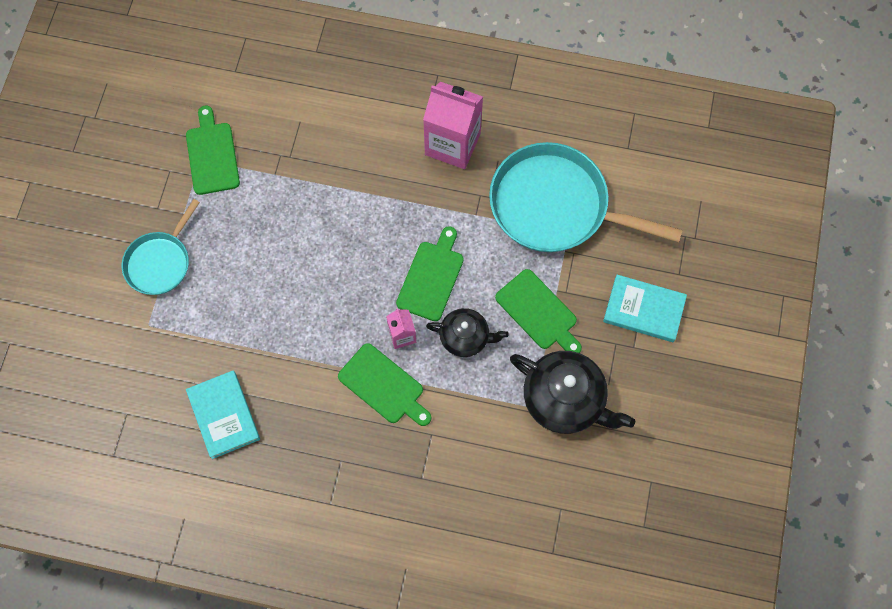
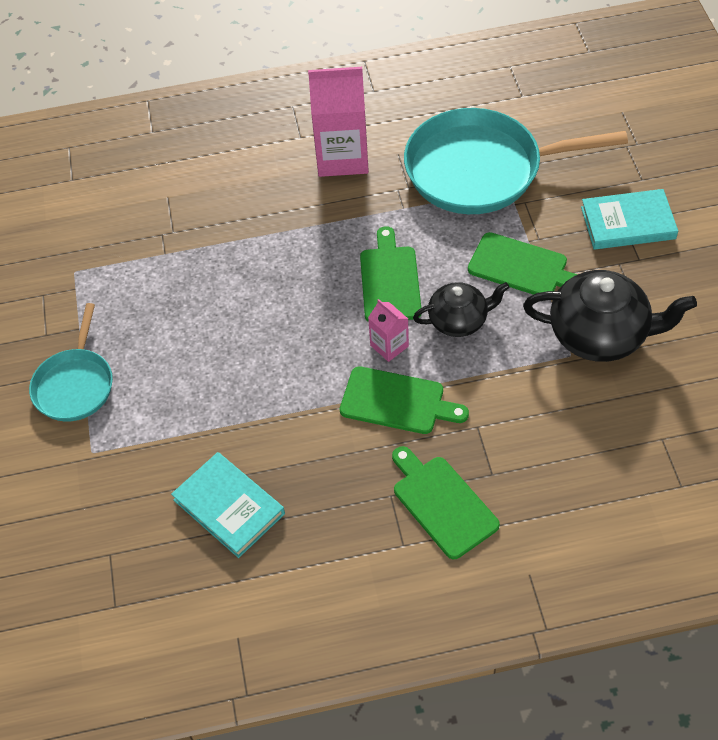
camera: 20 degrees left, 15 degrees down
green cutting board [186,106,240,195] -> green cutting board moved to [392,446,500,559]

